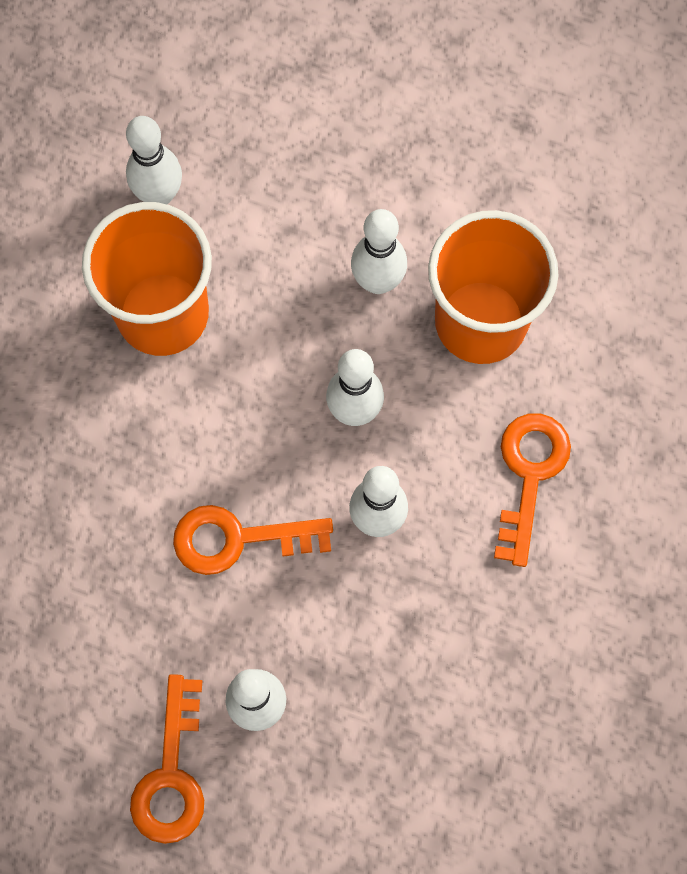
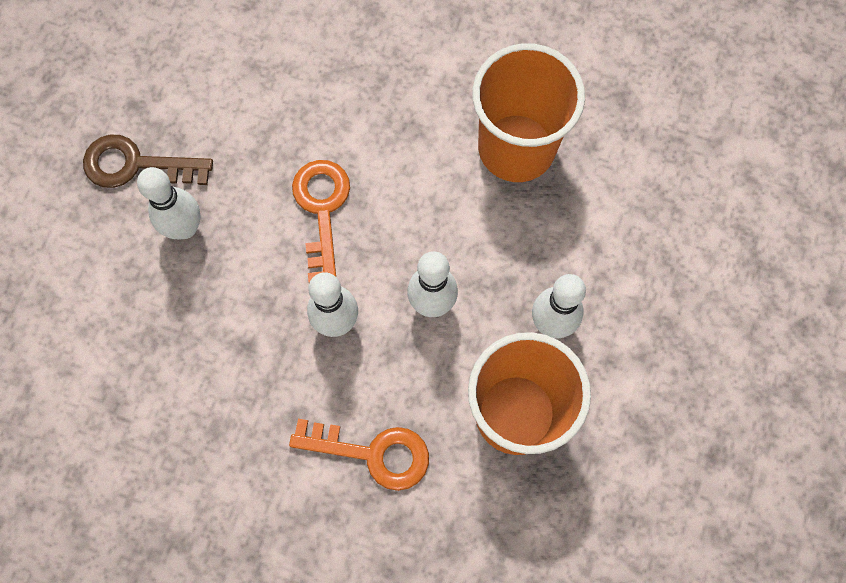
camera: 90 degrees right, 0 degrees up
white bowling pin [126,116,182,205] -> none
orange key [130,674,204,844] -> brown key [83,135,213,188]

